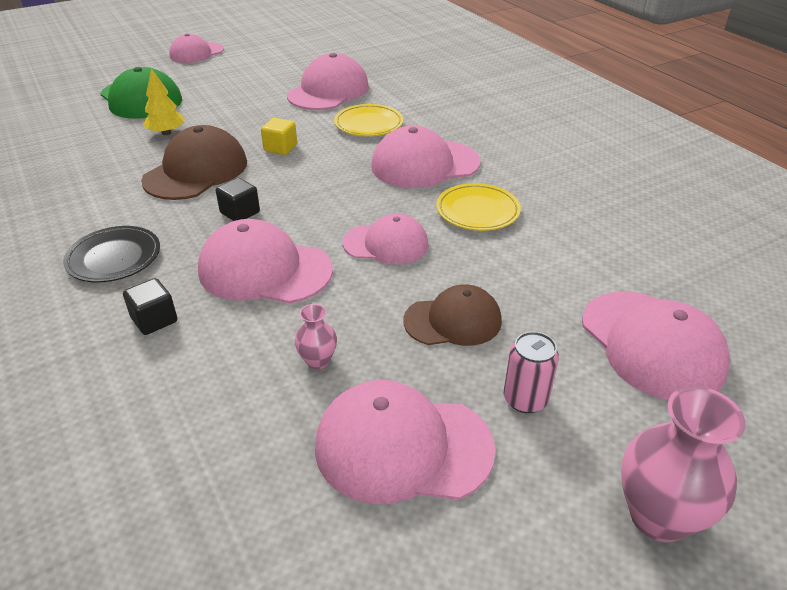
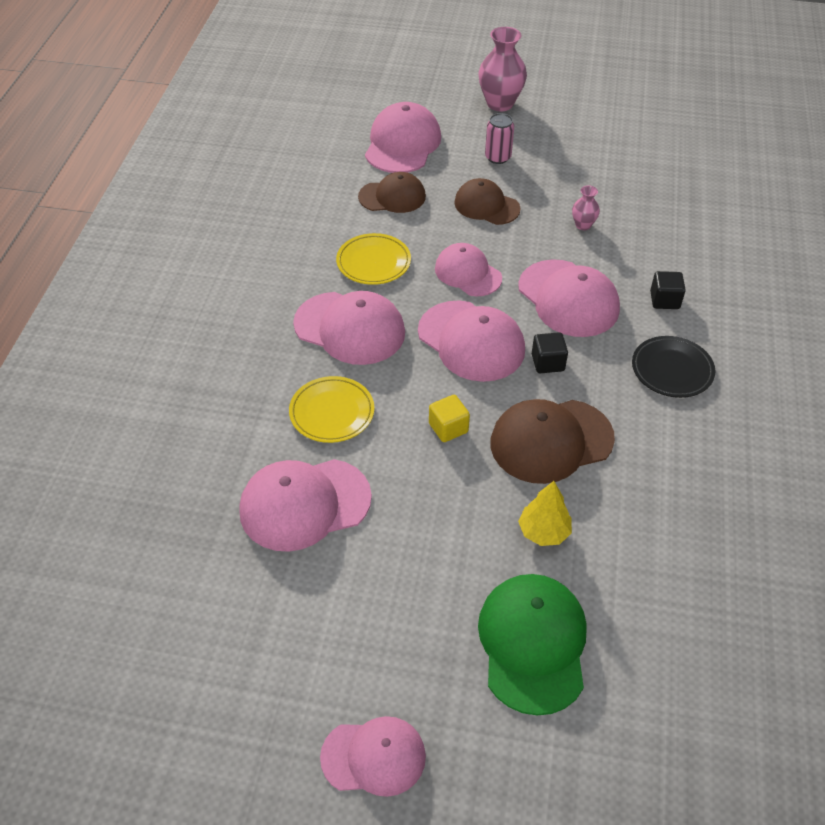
camera: 140 degrees left, 10 degrees up
pink cap [315,380,496,504] -> pink cap moved to [418,300,525,382]
none -> brown cap [358,172,426,213]

